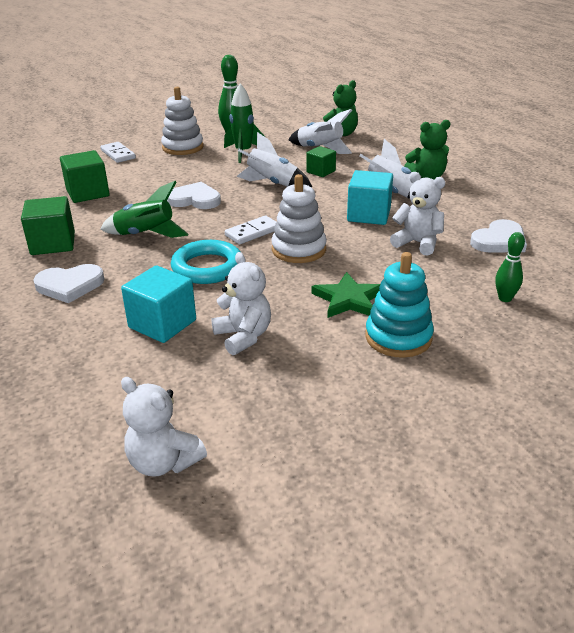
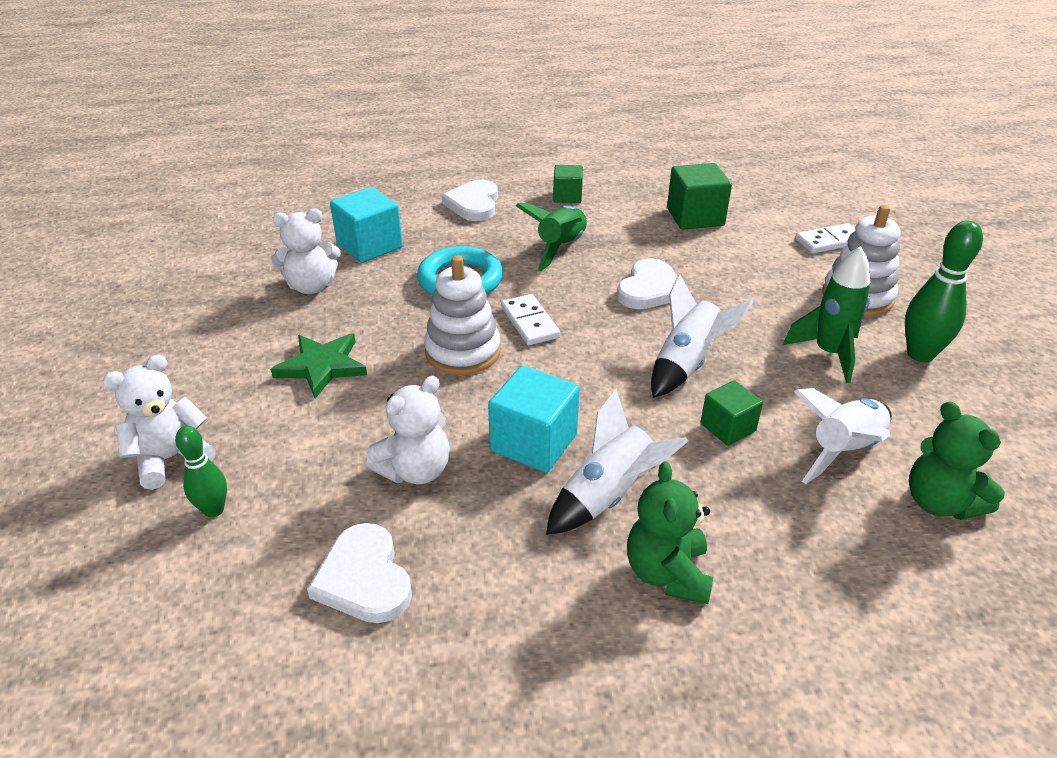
camera: 105 degrees right, 5 degrees up
green cube [21,196,75,255] -> green cube [553,165,583,203], size x0.62
white teddy bear [121,377,207,477] -> white teddy bear moved to [103,355,216,490]
turquoise stacking toy [365,252,434,358] -> none

